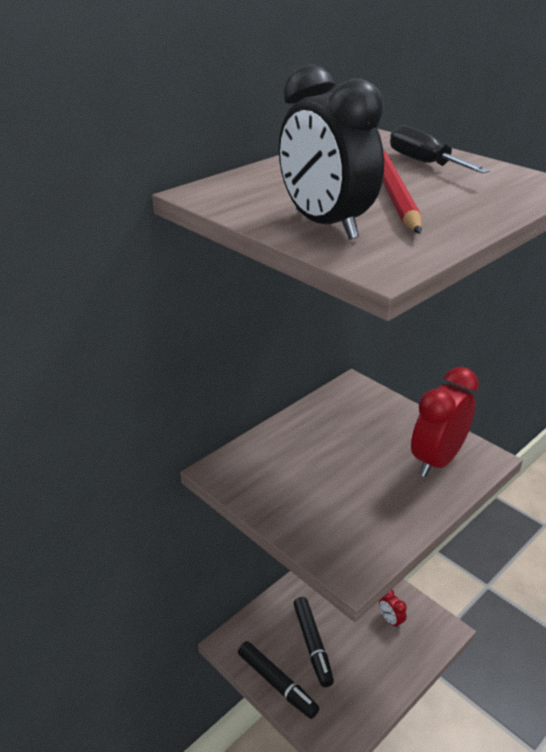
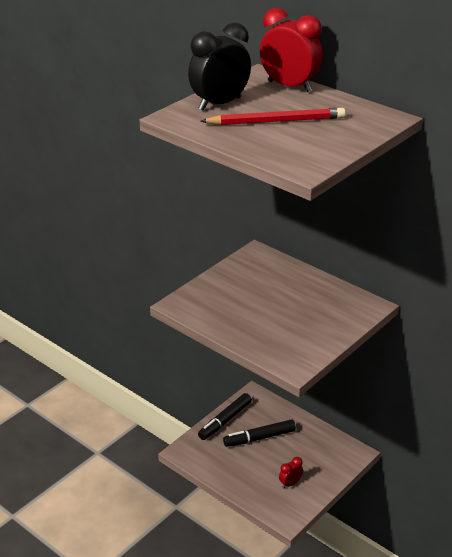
camera: 85 degrees right, 0 degrees up
black screwdriver [390,125,490,173] -> none
red clock [411,367,479,477] -> red clock moved to [260,8,323,92]

